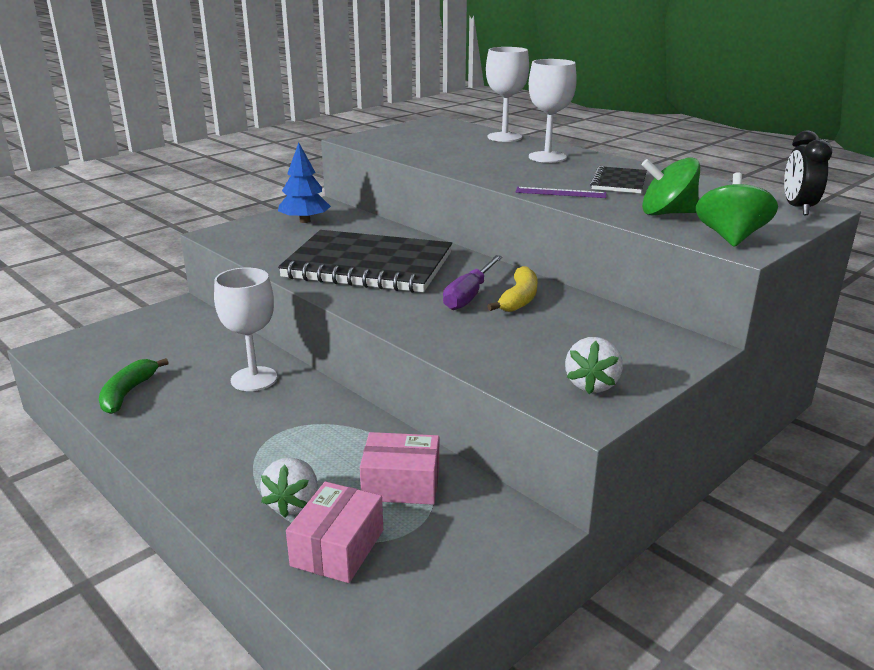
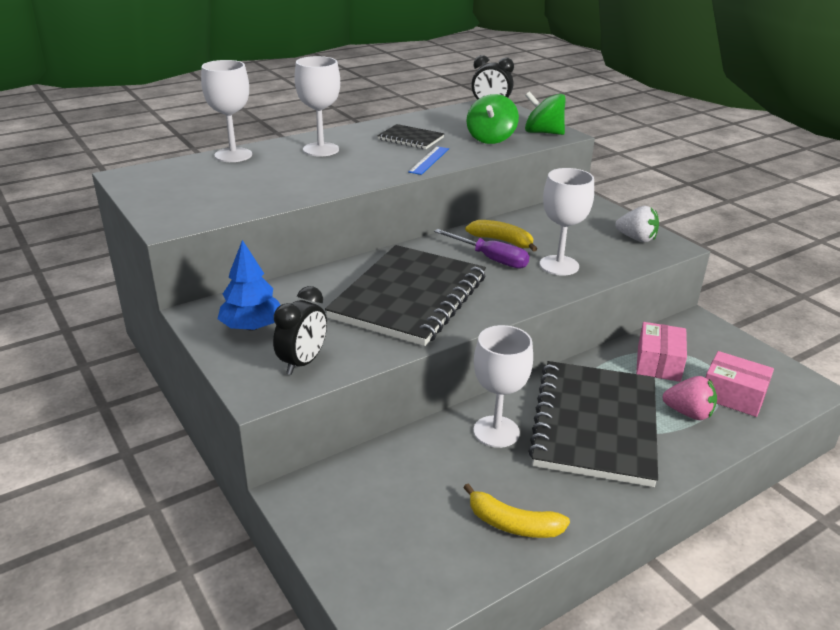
camera: 80 degrees left, 5 degrees up
green banana [99,358,169,414] -> yellow banana [463,483,570,538]
white strawberry [260,458,318,518] -> pink strawberry [662,376,717,420]
purple ruler [515,187,606,198] -> blue ruler [408,146,449,175]
none -> black clock [273,286,327,375]
none -> black notebook [528,361,658,487]
none -> white goblet [540,168,594,276]

